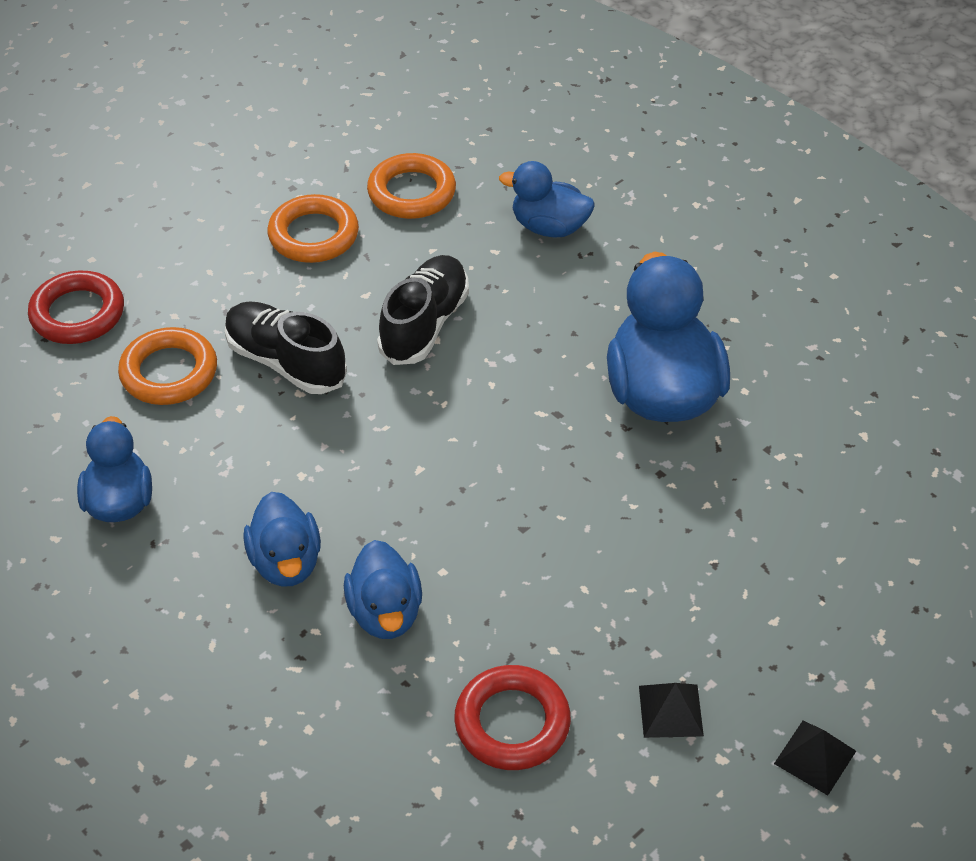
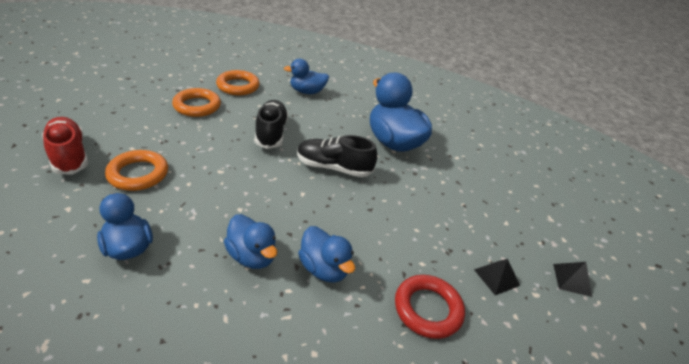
camera: 30 degrees left, 10 degrees down
red ring [28,270,124,344] -> red shoe [42,117,88,175]
black shoe [225,301,347,394] -> black shoe moved to [297,135,377,177]

